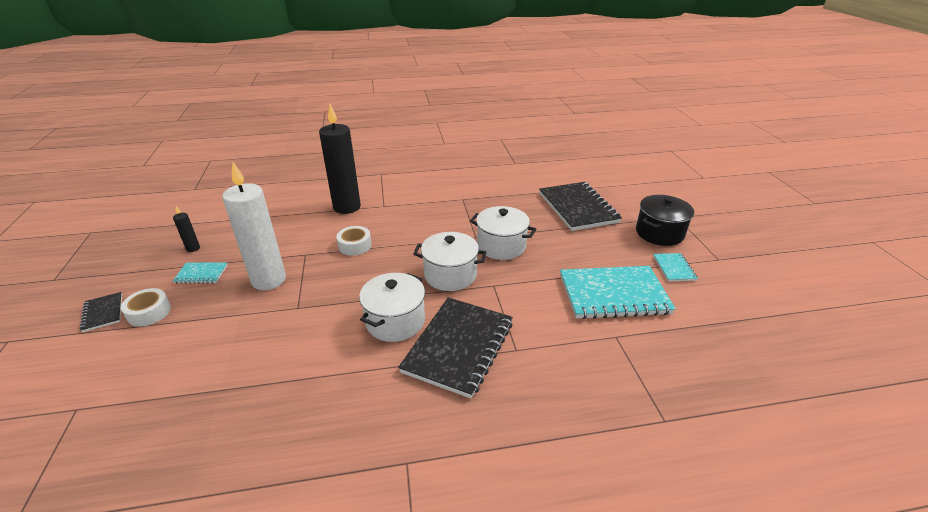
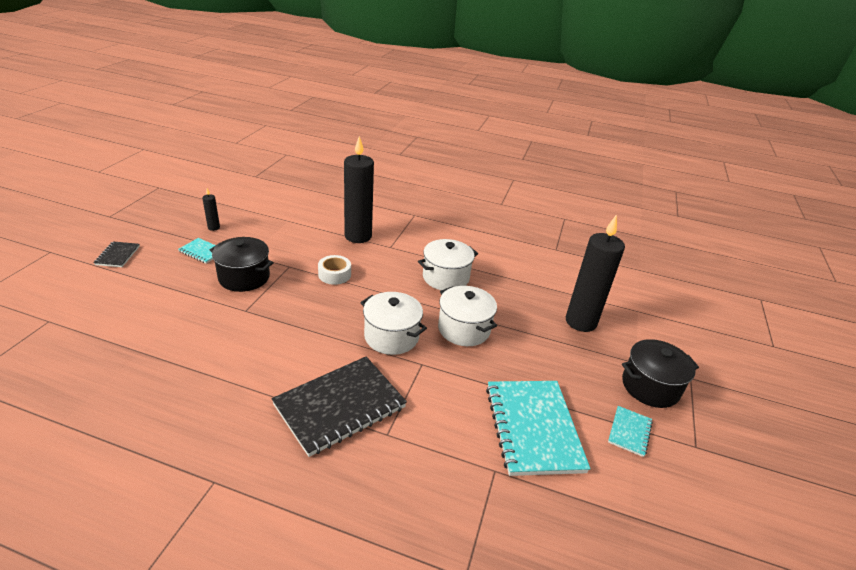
camera: 25 degrees right, 0 degrees up
white tape [121,288,171,327] -> none
white candle [222,162,286,290] -> black pot [210,237,274,292]
white pot [359,273,425,342] -> white pot moved to [418,239,478,290]
black notebook [539,182,622,231] -> black candle [566,215,625,332]
turquoise notebook [560,266,676,319] -> turquoise notebook turned 60 degrees clockwise [486,381,591,476]

